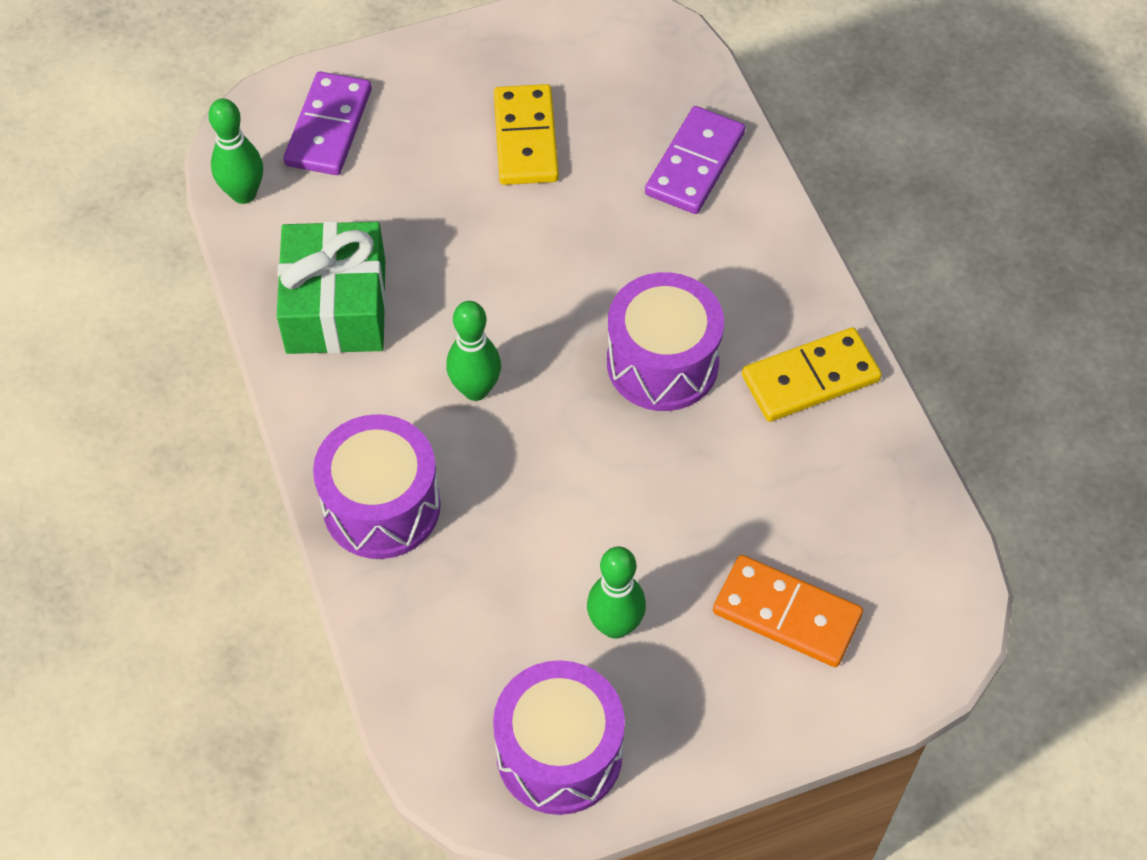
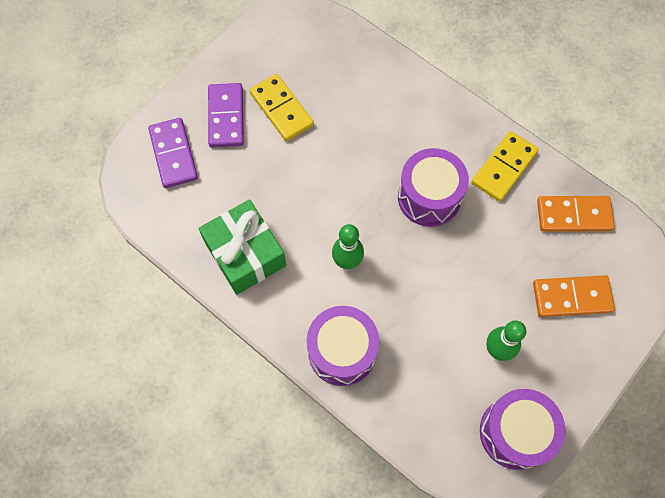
camera: 30 degrees left, 10 degrees up
green bowling pin [208,98,263,204] -> none
purple domino [645,106,745,214] -> purple domino moved to [208,83,244,147]
none -> orange domino [537,196,615,232]

